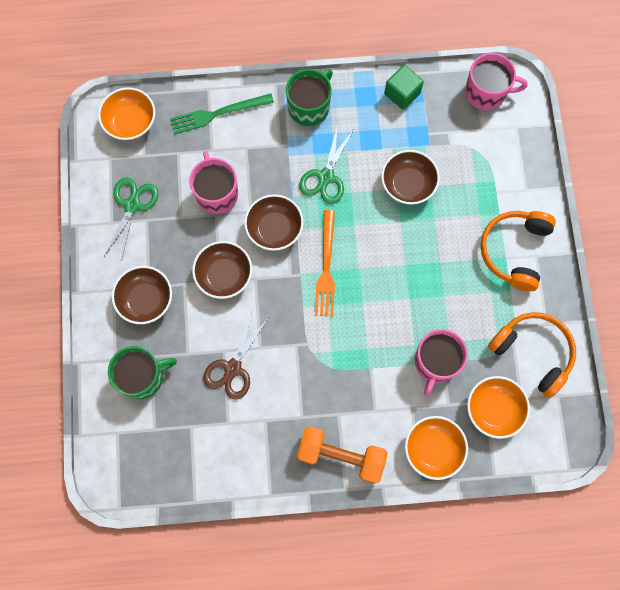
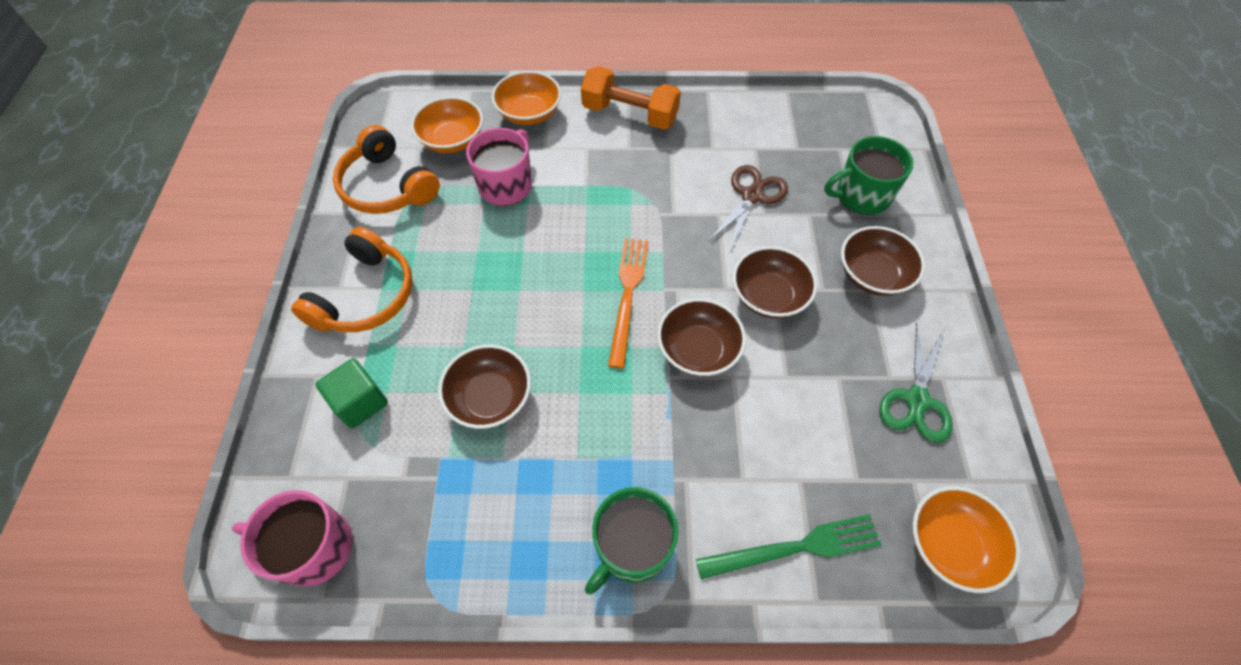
camera: 175 degrees left, 15 degrees down
pink mug [189,151,238,214] -> none
green scissors [299,125,354,204] -> none
green cube [384,65,424,110] -> green cube moved to [315,358,388,428]

